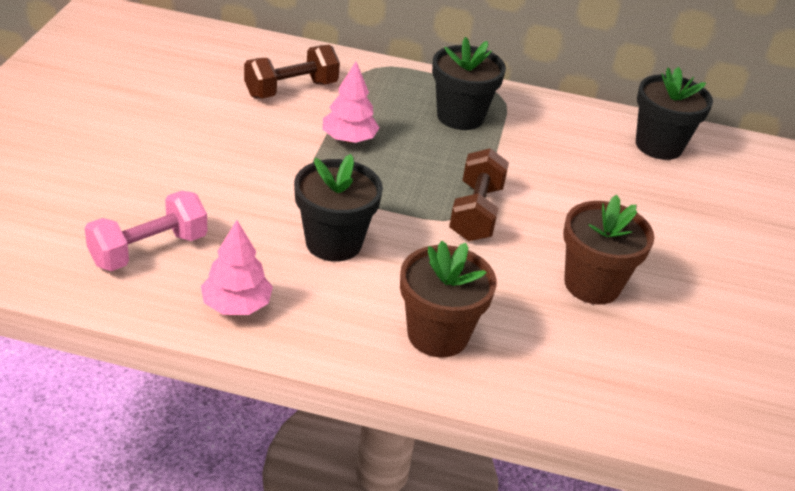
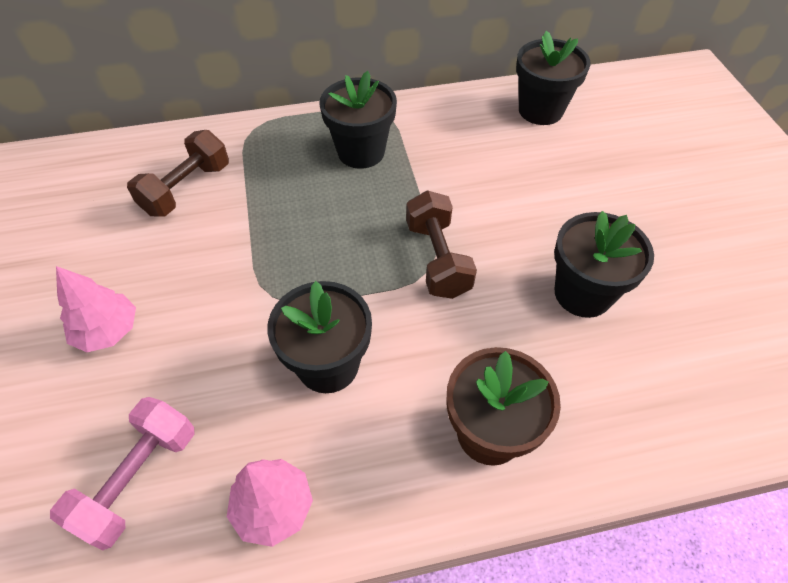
camera: 20 degrees left, 15 degrees up
pink tree [323,62,380,143] -> pink tree moved to [56,266,136,352]
brown flower pot [563,195,654,305] -> black flower pot [554,211,654,318]

